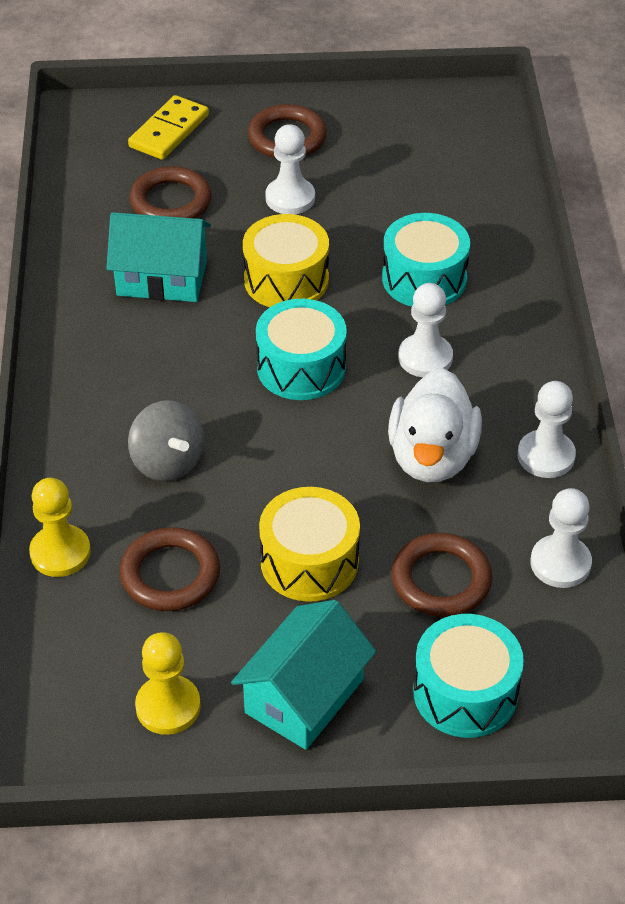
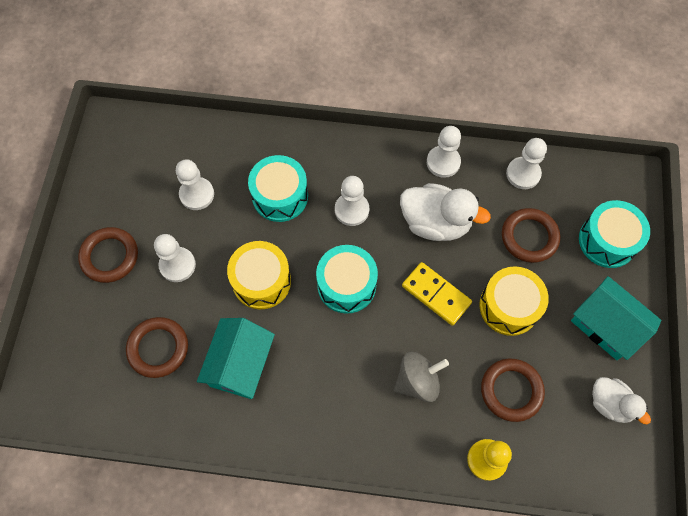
camera: 80 degrees left, 20 degrees up
yellow domino [128,95,209,160] -> yellow domino moved to [402,262,472,326]
yellow pawn [135,632,201,735] -> white duck [592,377,651,424]
none -> white pawn [176,159,214,210]

